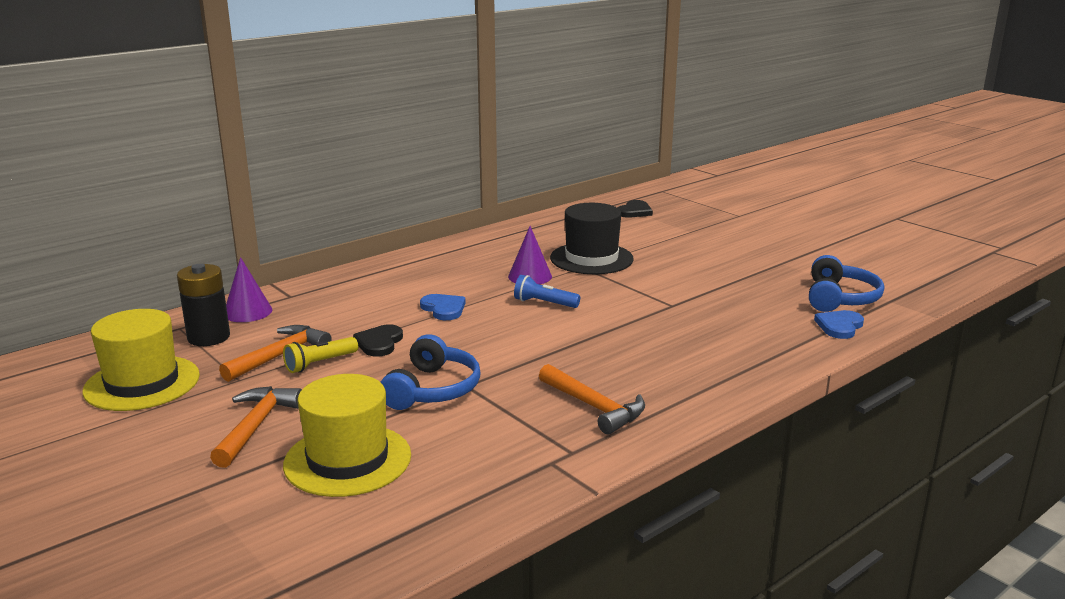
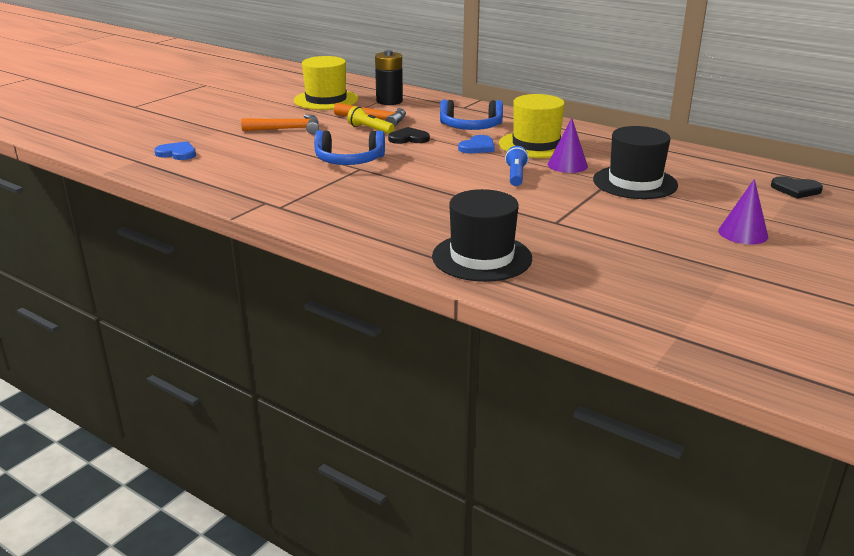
camera: 75 degrees right, 5 degrees up
purple cone [226,257,272,322] -> purple cone moved to [718,179,768,244]
yellow hat [283,374,411,497] -> yellow hat moved to [499,94,565,158]
orange hammer [539,364,645,434] -> none
blue headphones [809,255,884,312] -> blue headphones moved to [440,100,503,130]
blue heart [814,310,864,339] -> blue heart moved to [154,141,196,160]
none -> black hat [432,189,532,282]

